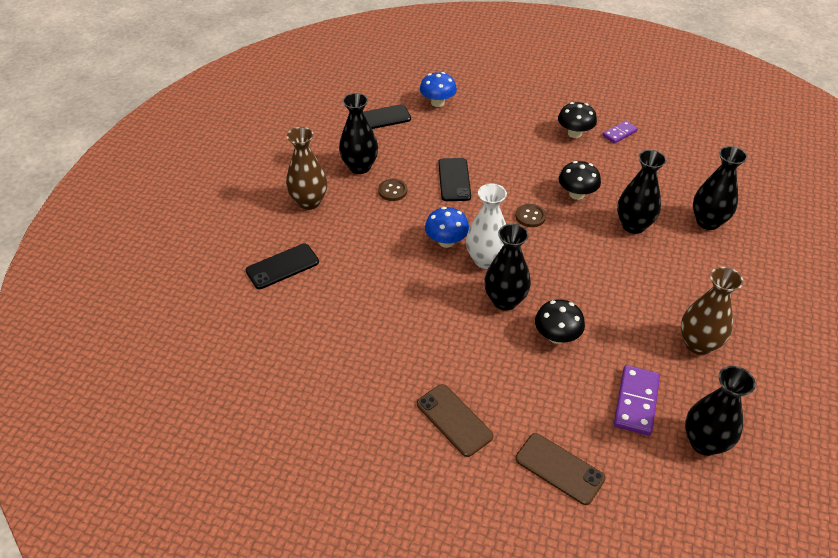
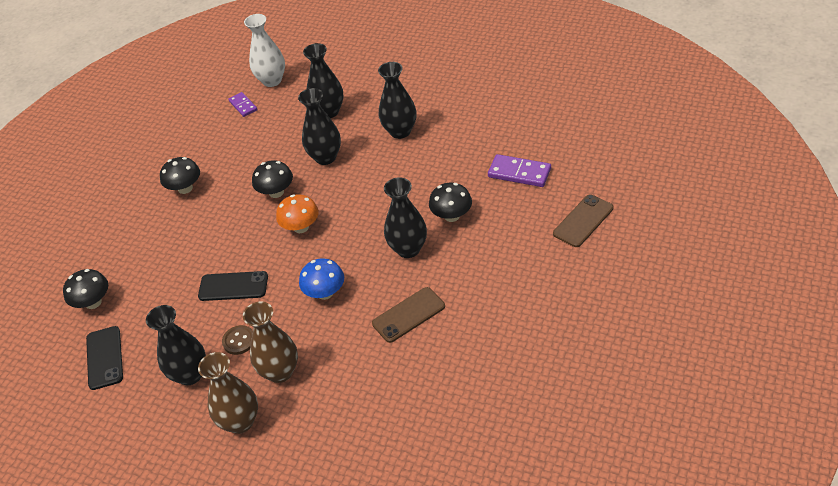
camera: 80 degrees left, 0 degrees up
black phone [246,244,319,289] -> none
brown phone [417,384,494,457] -> brown phone moved to [372,287,445,343]
blue mushroom [420,72,457,107] -> black mushroom [63,269,108,309]
white vase [466,183,507,269] -> white vase moved to [244,14,285,87]
brown button [516,204,546,227] -> orange mushroom [276,194,319,233]
purple domino [603,121,638,144] -> purple domino moved to [228,92,258,117]
brown vase [681,267,743,355] -> brown vase moved to [243,301,298,383]
black vase [685,366,756,456] -> black vase moved to [378,62,416,139]

